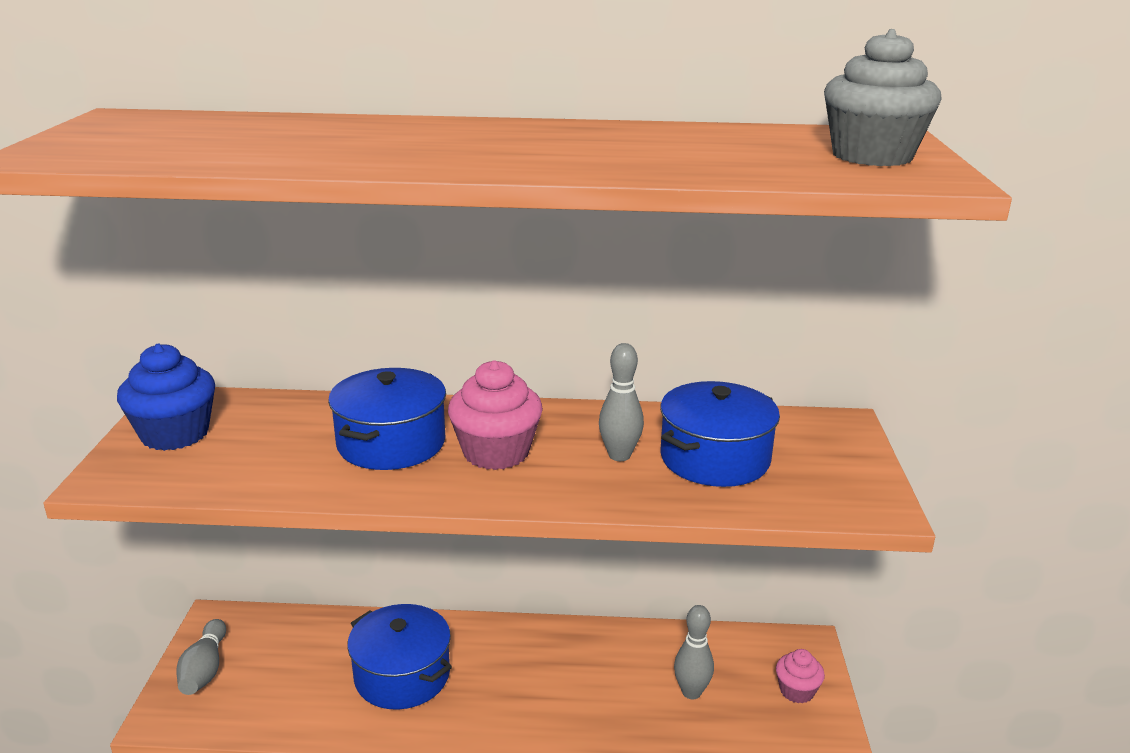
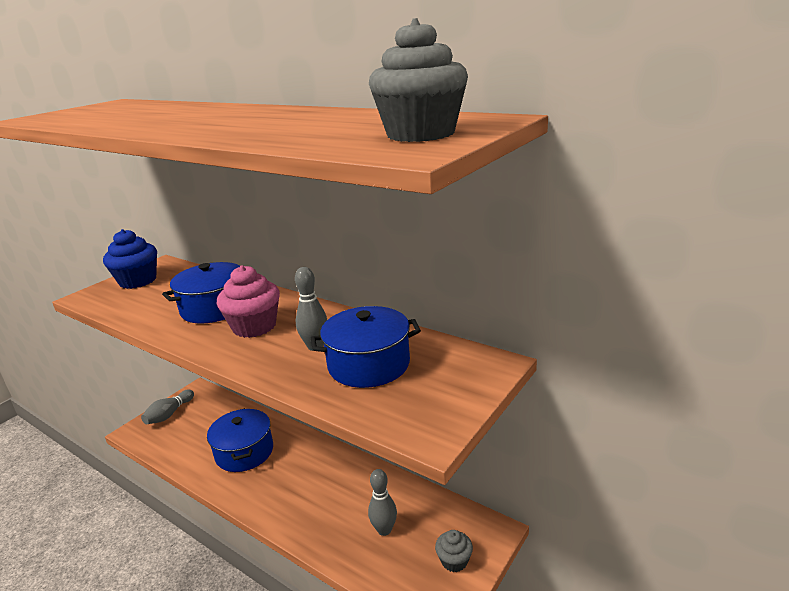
camera: 35 degrees right, 0 degrees up
pink cupcake [776,649,825,704] -> grey cupcake [435,530,473,572]

